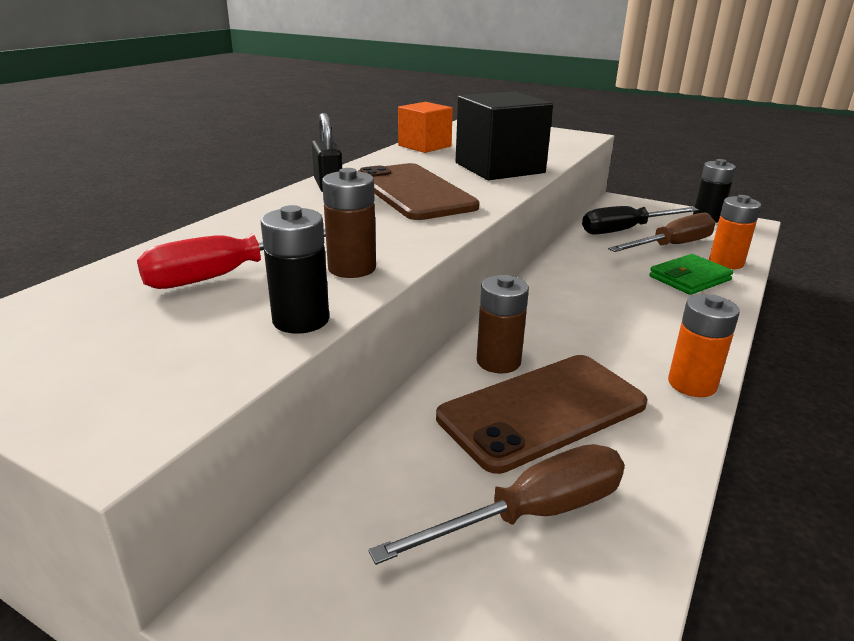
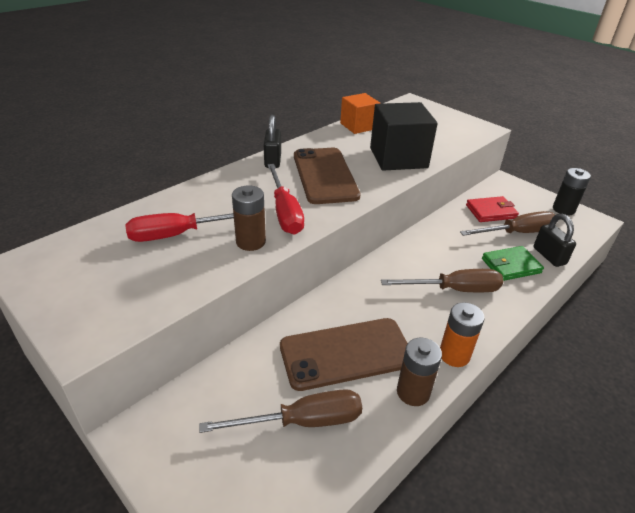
camera: 15 degrees right, 10 degrees up
black battery [261,205,329,334] -> none
brown battery [477,275,529,373] -> brown battery moved to [397,338,442,406]
black screwdriver [582,206,699,235] -> red wallet [466,196,519,222]
orange battery [709,195,761,269] -> black padlock [534,214,576,267]
none -> red screwdriver [268,164,304,234]
none -> brown screwdriver [381,269,503,292]

